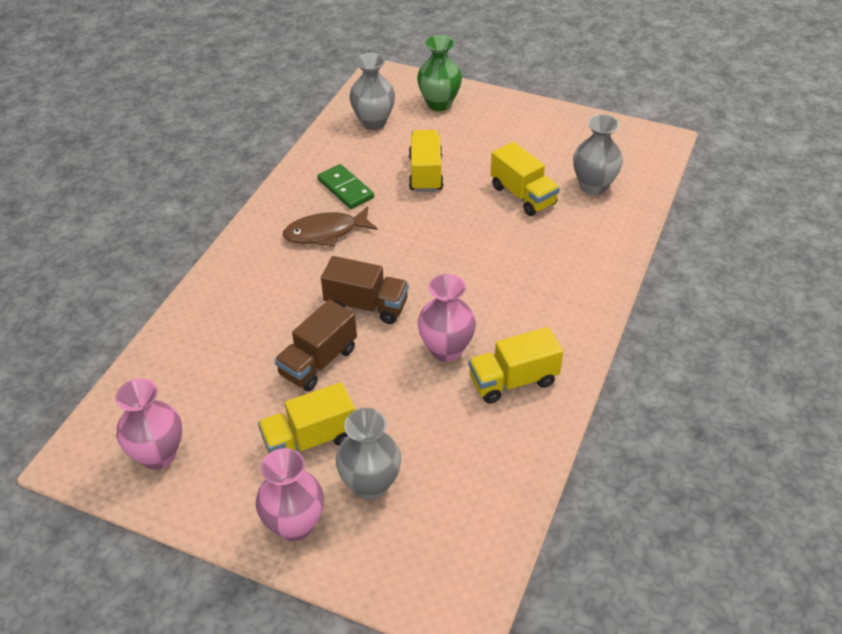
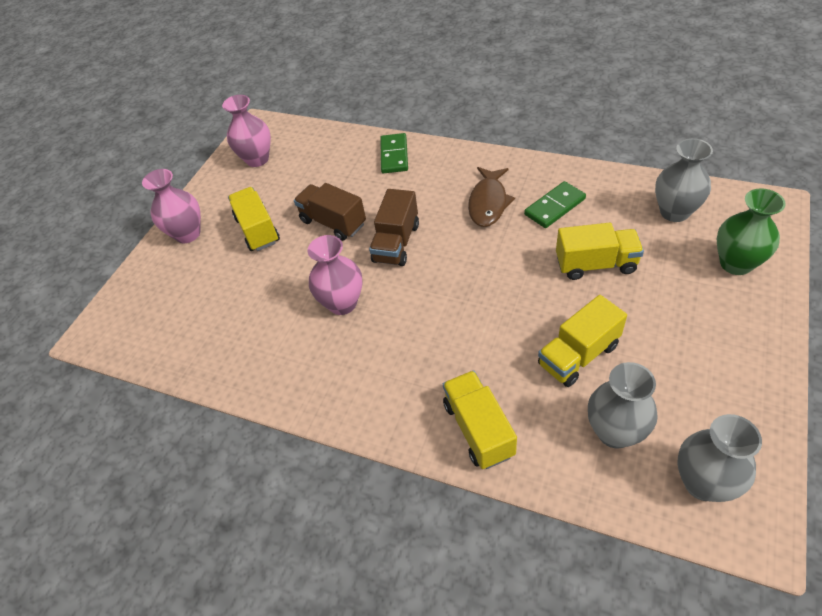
camera: 95 degrees right, 5 degrees up
brown fish [283,206,377,246] -> brown fish turned 150 degrees counterclockwise [468,167,515,227]
grey vase [336,408,401,500] -> grey vase moved to [677,414,762,502]
yellow truck [468,327,563,404] -> yellow truck moved to [443,370,517,469]
none -> green domino [380,133,408,173]

